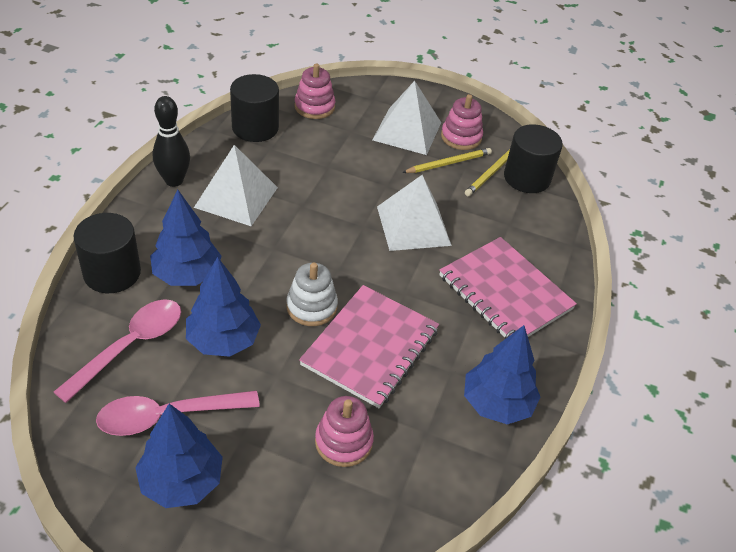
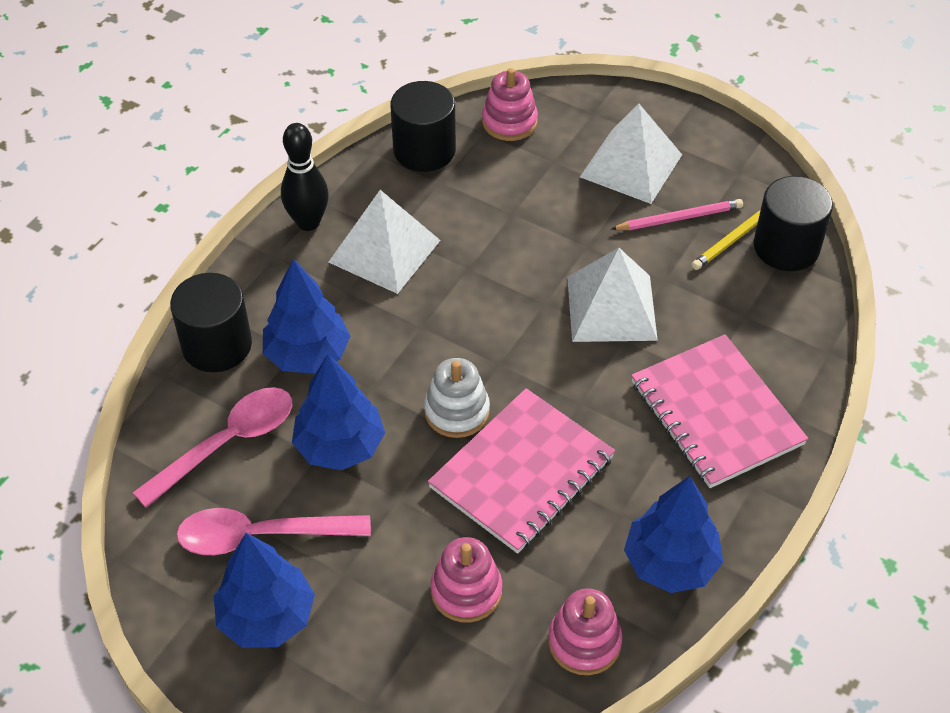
camera: 15 degrees right, 5 degrees up
yellow pencil [402,148,492,173] -> pink pencil [611,199,743,230]
pink stacking toy [441,94,483,150] -> pink stacking toy moved to [548,588,622,675]

